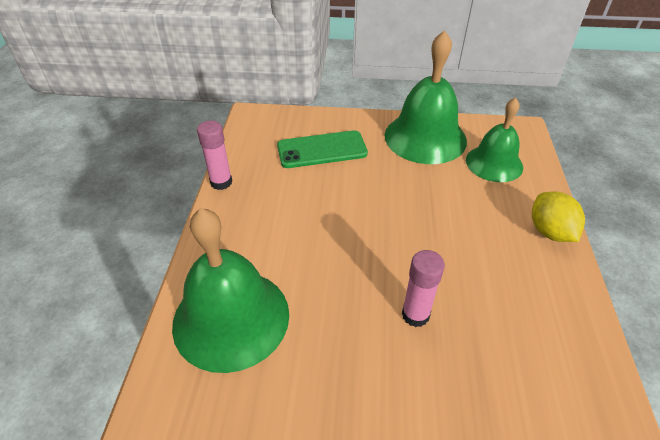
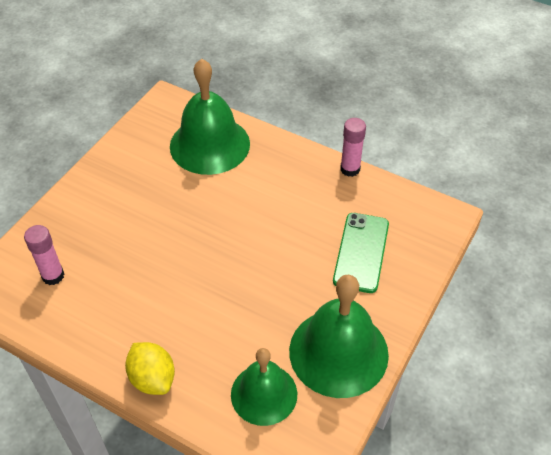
camera: 115 degrees right, 5 degrees up
pink glue stick [402,250,445,327] -> pink glue stick moved to [24,225,64,285]
yellow lemon [532,191,585,242] -> yellow lemon turned 45 degrees clockwise [125,342,175,395]

